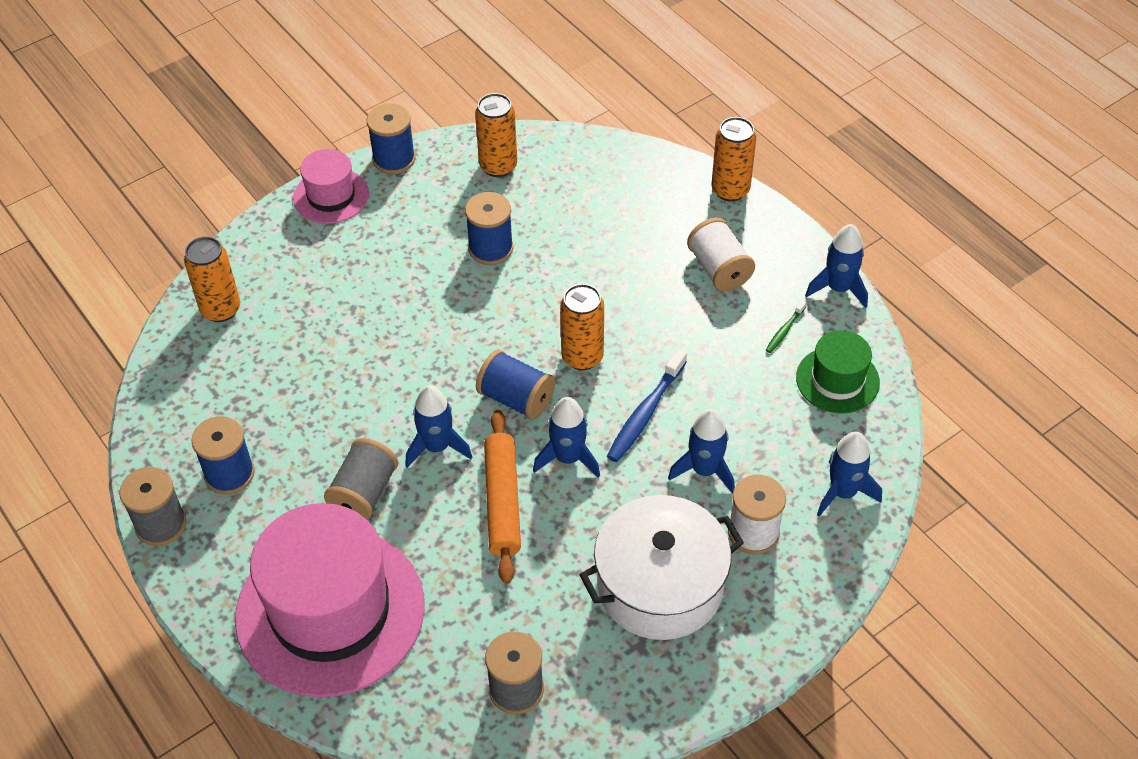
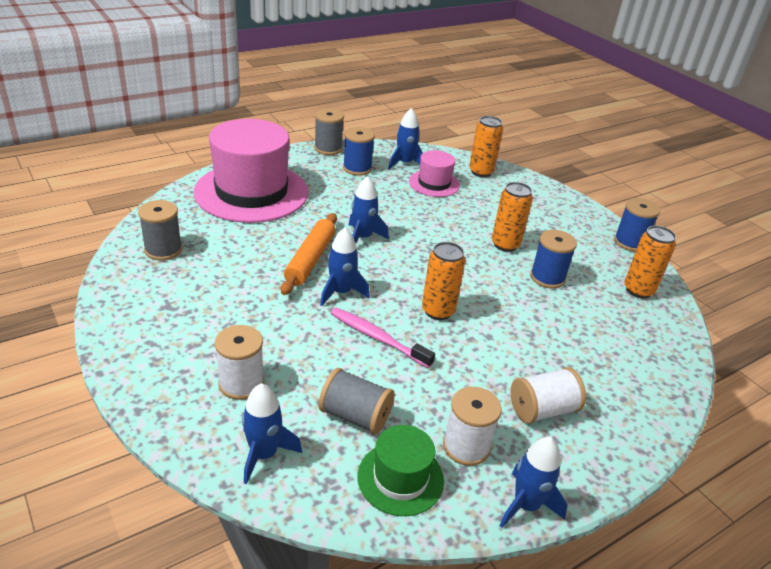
camera: 90 degrees right, 15 degrees down
pink hat [293,149,369,224] -> pink hat moved to [409,150,460,197]
grey spool [324,438,398,520] -> grey spool moved to [319,368,395,434]
blue spool [476,350,555,420] -> none
orange rolling pin [484,410,521,584] -> orange rolling pin turned 75 degrees counterclockwise [281,213,337,295]
white pot [580,495,744,640] -> none
blue toothbrush [607,349,687,462] -> pink toothbrush [331,308,435,368]
blue rocket [668,409,735,494] -> blue rocket moved to [388,108,423,170]
orange can [712,117,756,202] -> orange can moved to [492,182,533,252]
green toothbrush [766,300,807,353] -> white spool [443,387,502,466]

